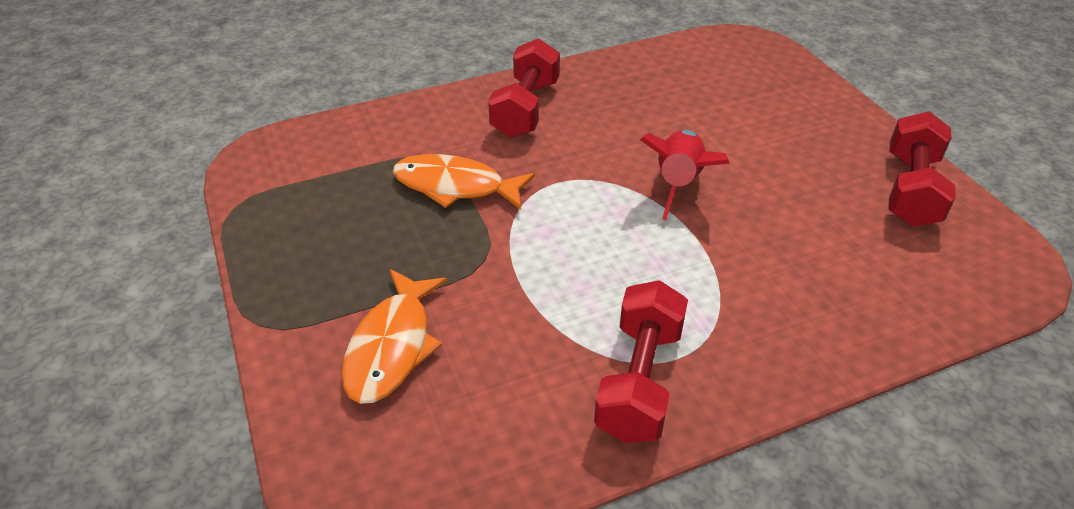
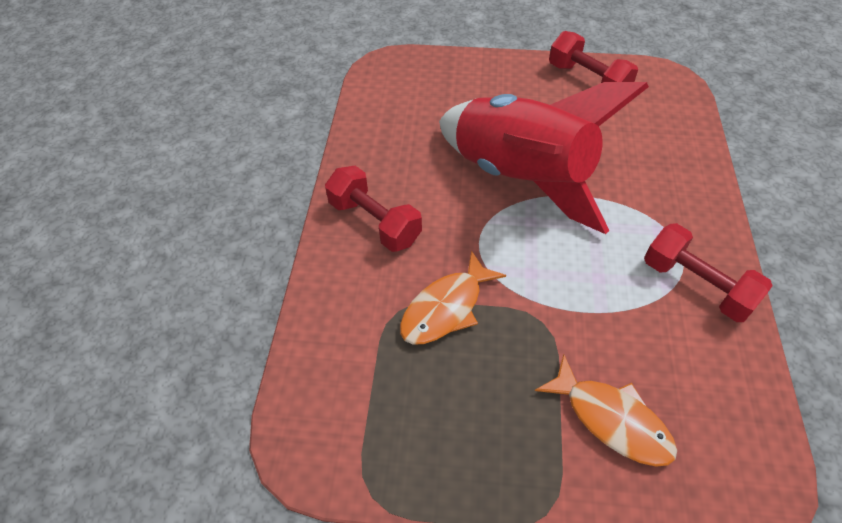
camera: 60 degrees left, 10 degrees up
red rocket [640,130,729,220] -> red rocket [439,82,649,234], size x2.12

